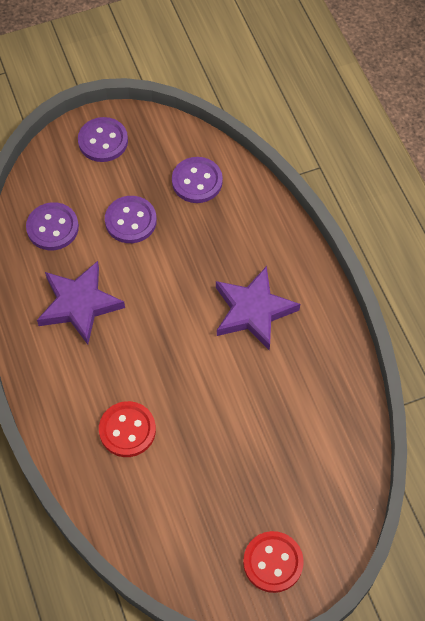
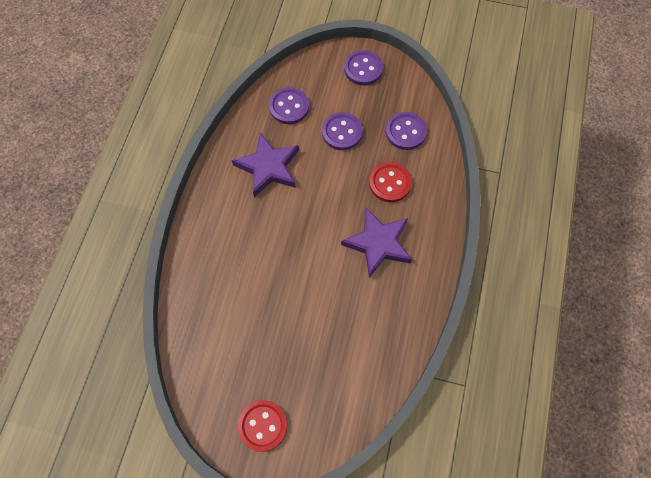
camera: 35 degrees right, 5 degrees up
red button [99,401,156,457] -> red button moved to [369,162,412,202]

